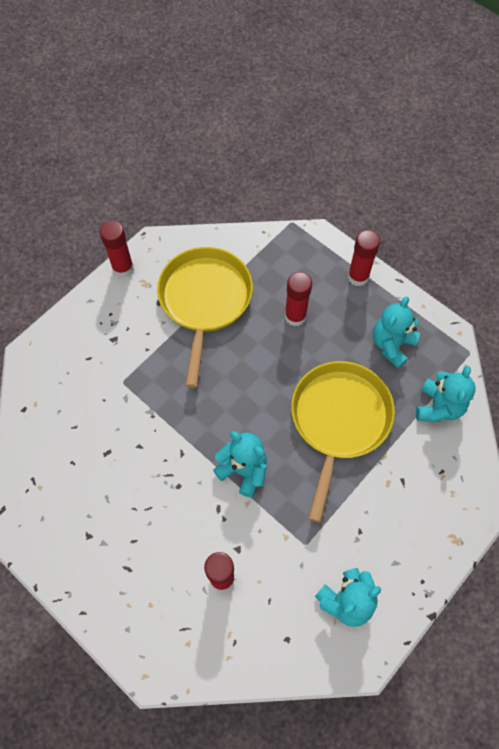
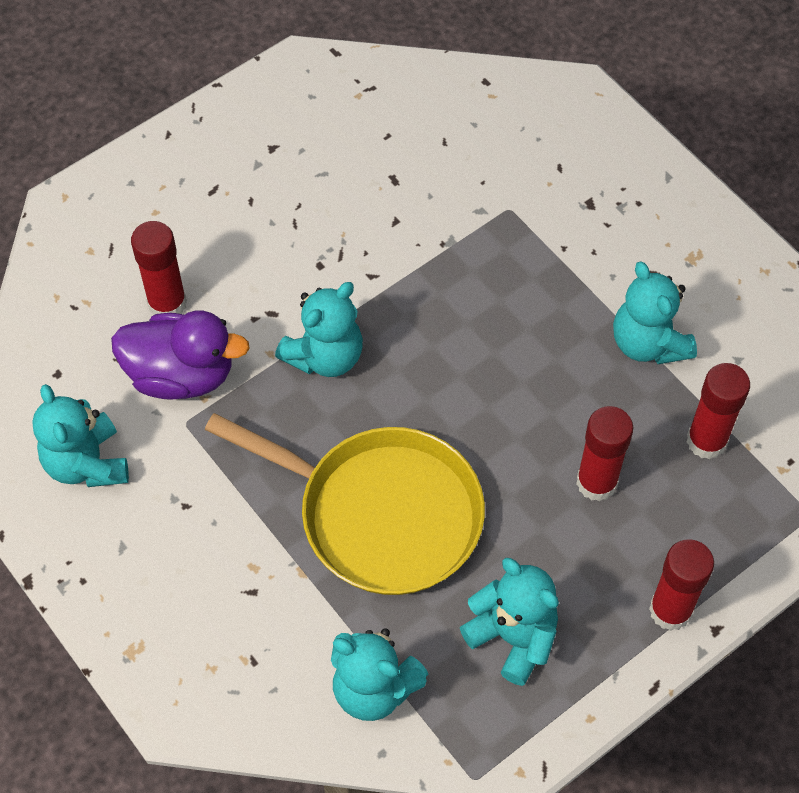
camera: 100 degrees right, 5 degrees down
red glue stick [100,221,134,277] -> red glue stick moved to [687,363,750,459]
yellow pan [157,247,253,388] -> turquoise teddy bear [613,262,697,364]
none -> purple duck [111,310,250,400]

